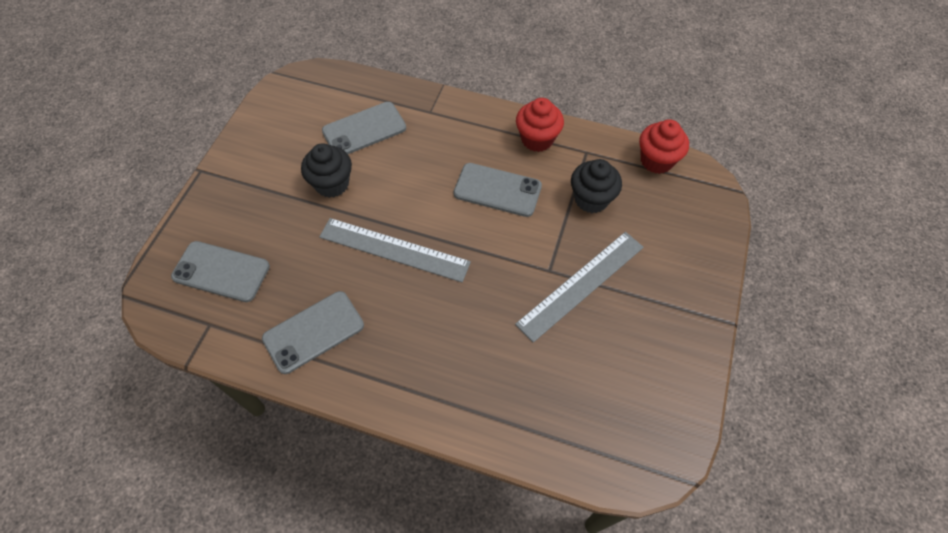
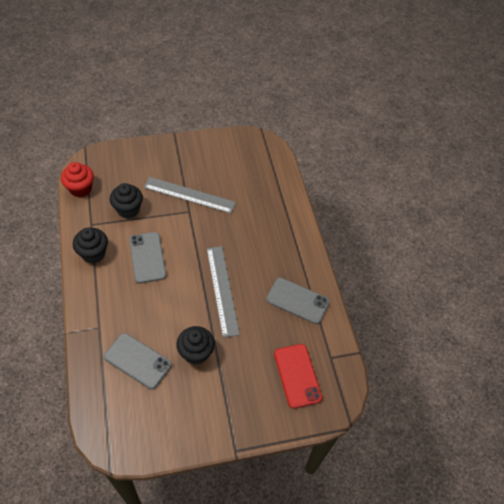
camera: 125 degrees left, 5 degrees down
grey phone [171,241,270,302] -> red phone [274,344,322,409]
red cupcake [516,98,564,152] -> black cupcake [73,228,108,263]

